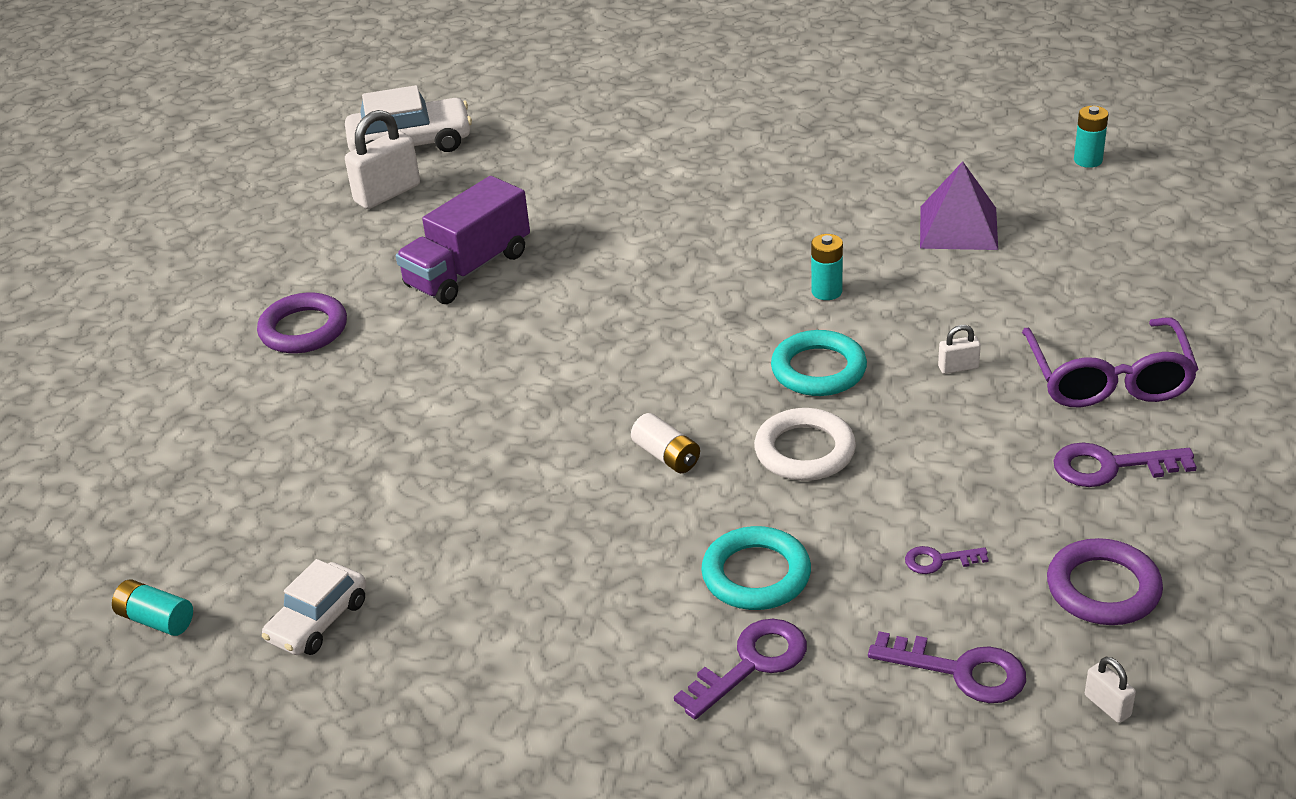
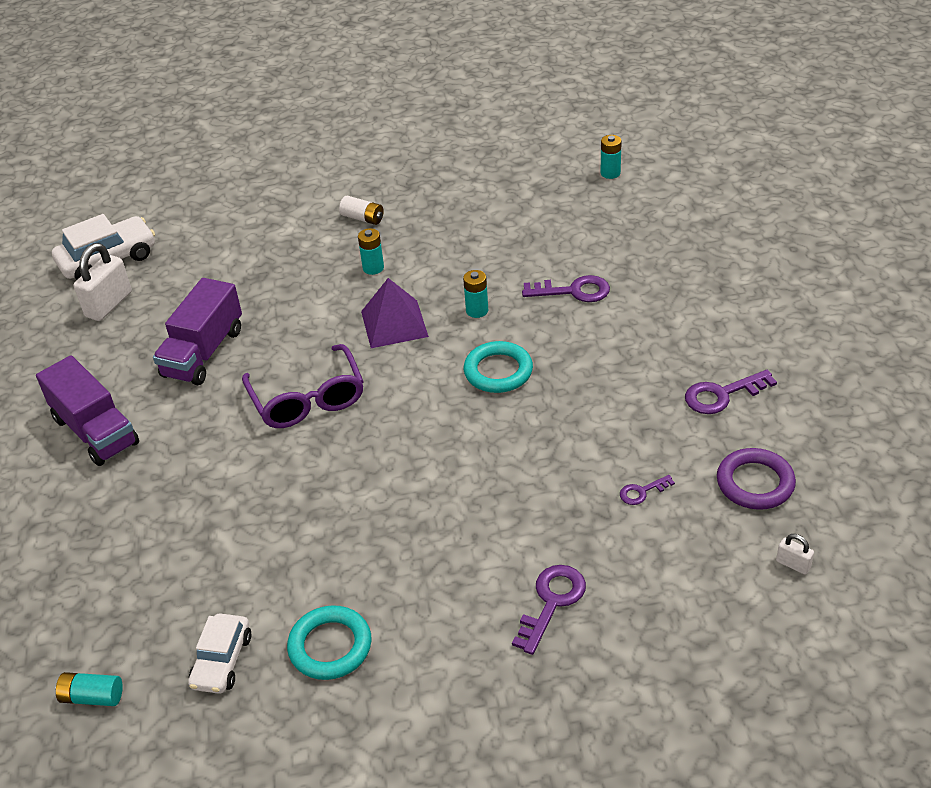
camera: 20 degrees left, 5 degrees up
purple ring [257,293,347,353] -> purple truck [36,355,139,466]
white battery [631,413,700,473] -> white battery moved to [339,196,384,225]
turquoise ring [701,526,811,610] -> turquoise ring moved to [287,605,372,680]
white ring [754,408,856,481] -> none
purple key [868,631,1026,703] -> purple key moved to [522,275,610,302]
purple pyramid [920,161,998,250] -> purple pyramid moved to [361,278,429,348]
white padlock [938,325,981,374] -> none
purple glasses [1022,317,1198,407] -> purple glasses moved to [242,344,364,428]
none -> turquoise battery [358,228,384,275]

